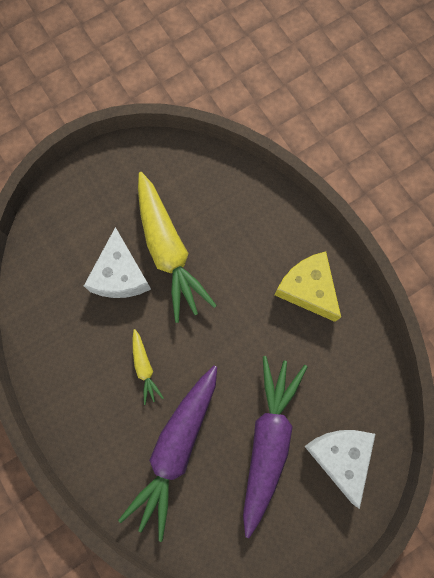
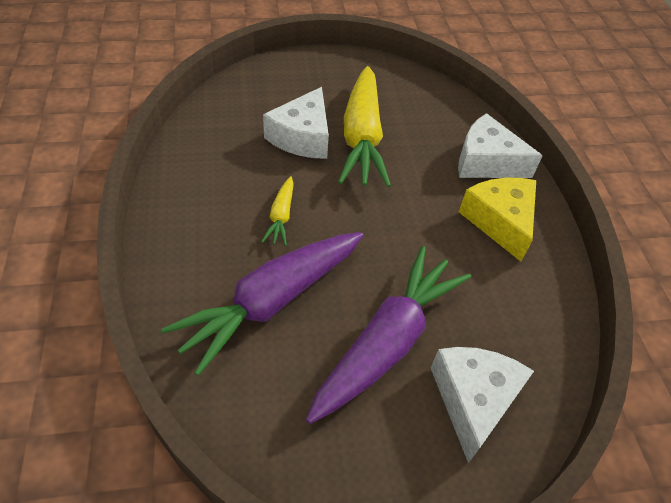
camera: 20 degrees right, 25 degrees down
none -> white cheese [458,113,543,178]

